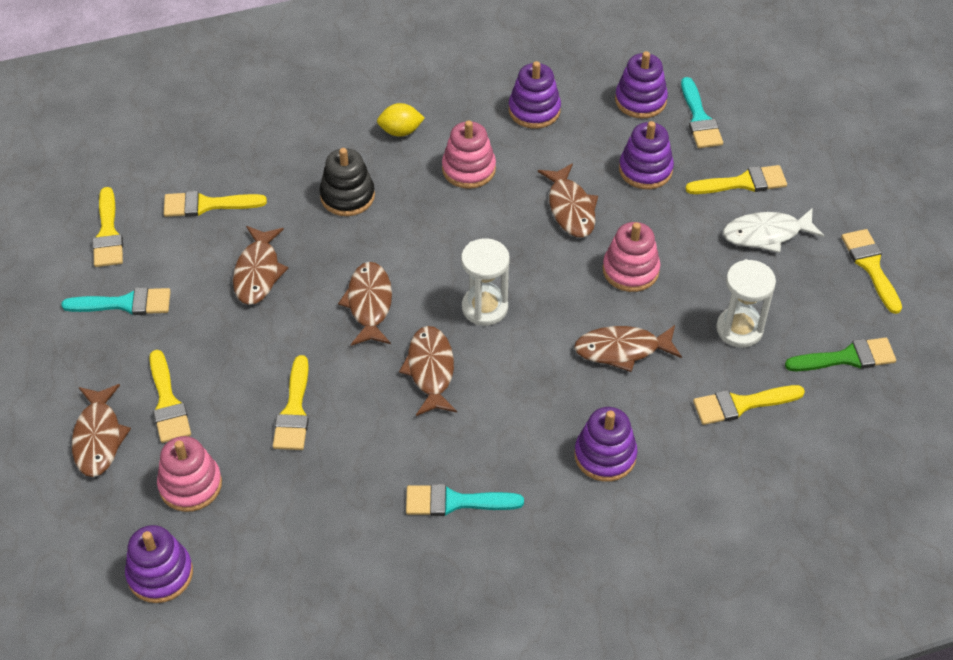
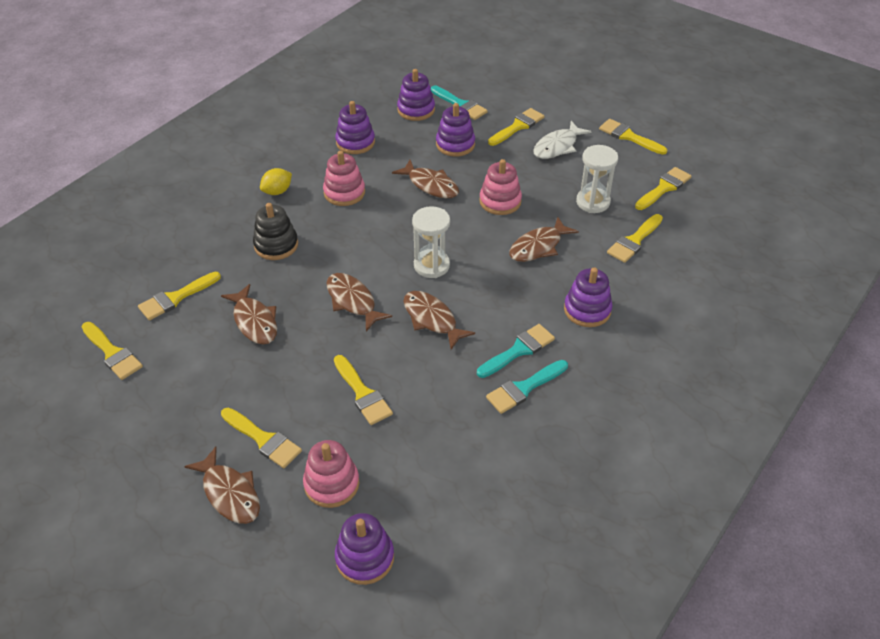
camera: 35 degrees left, 5 degrees down
turquoise brush [61,287,171,315] -> turquoise brush moved to [477,324,555,378]
green brush [785,337,896,371] -> yellow brush [635,167,692,210]

